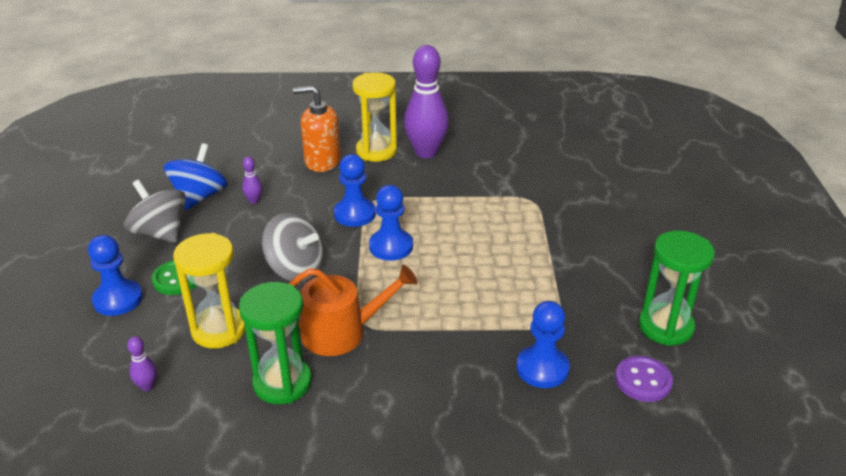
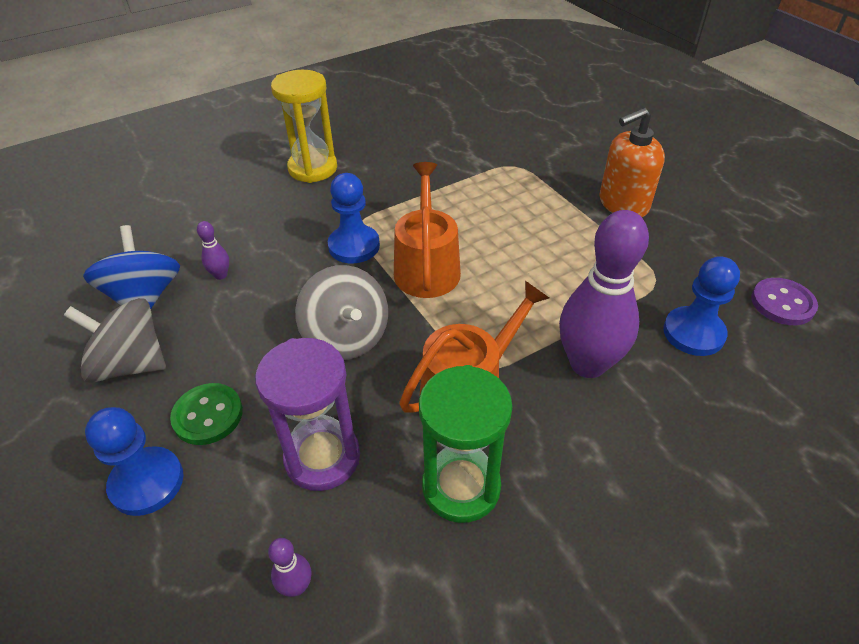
camera: 30 degrees left, 10 degrees up
yellow hourglass [173,233,245,349] -> purple hourglass [255,338,360,491]
grey spinning top [262,213,324,282] -> grey spinning top turned 60 degrees clockwise [295,265,388,360]
orange soap dispenser [293,85,341,172] -> orange soap dispenser moved to [600,108,665,217]
blue pawn [369,185,413,261] -> orange watering can [394,162,461,298]
purple bowling pin [404,45,449,158] -> purple bowling pin moved to [559,210,649,378]
green hourglass [639,231,715,346] -> none

